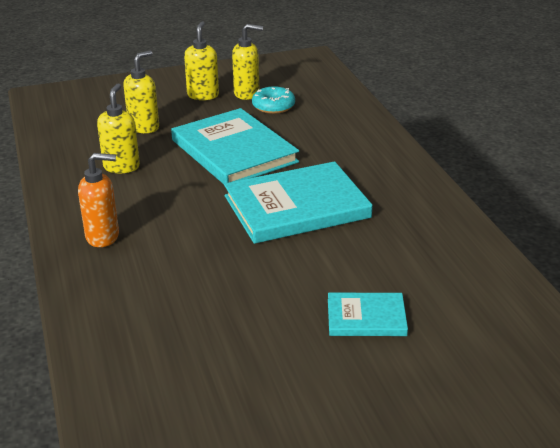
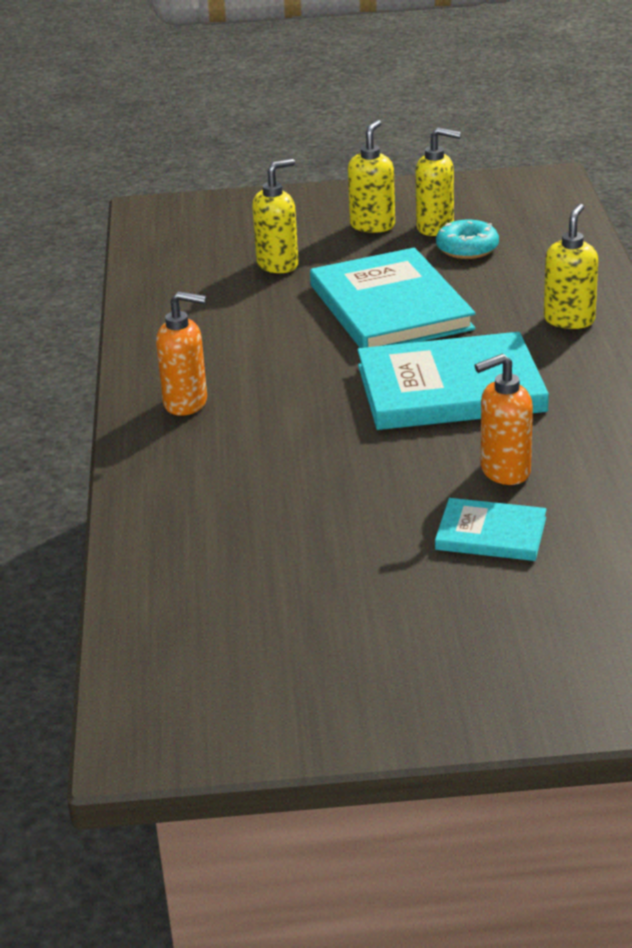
camera: 15 degrees right, 0 degrees up
yellow soap dispenser [97,83,140,173] -> yellow soap dispenser moved to [544,203,598,329]
none -> orange soap dispenser [474,354,533,485]

